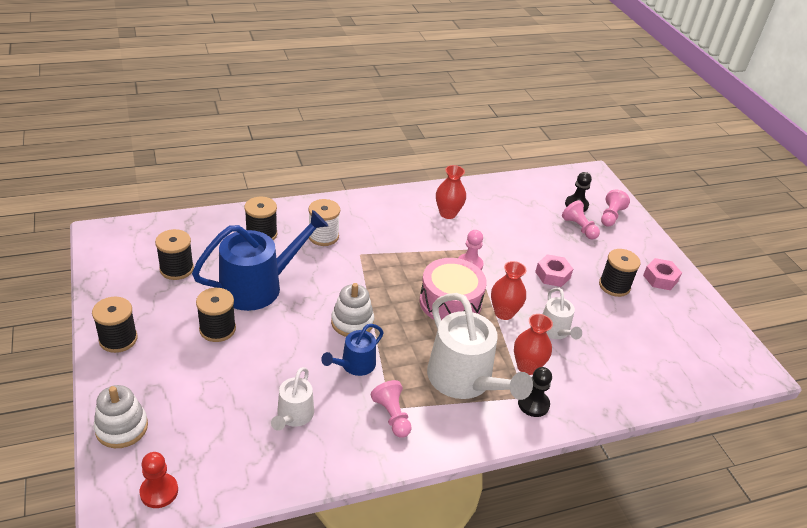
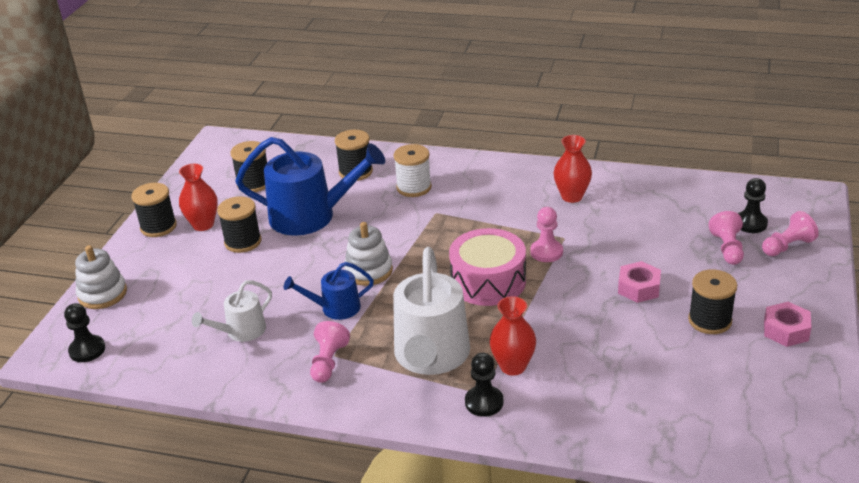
camera: 40 degrees right, 5 degrees down
red pawn [139,452,178,508] -> black pawn [64,303,105,362]
red vase [491,261,526,320] -> red vase moved to [179,164,218,231]
white watering can [542,288,582,339] -> none

